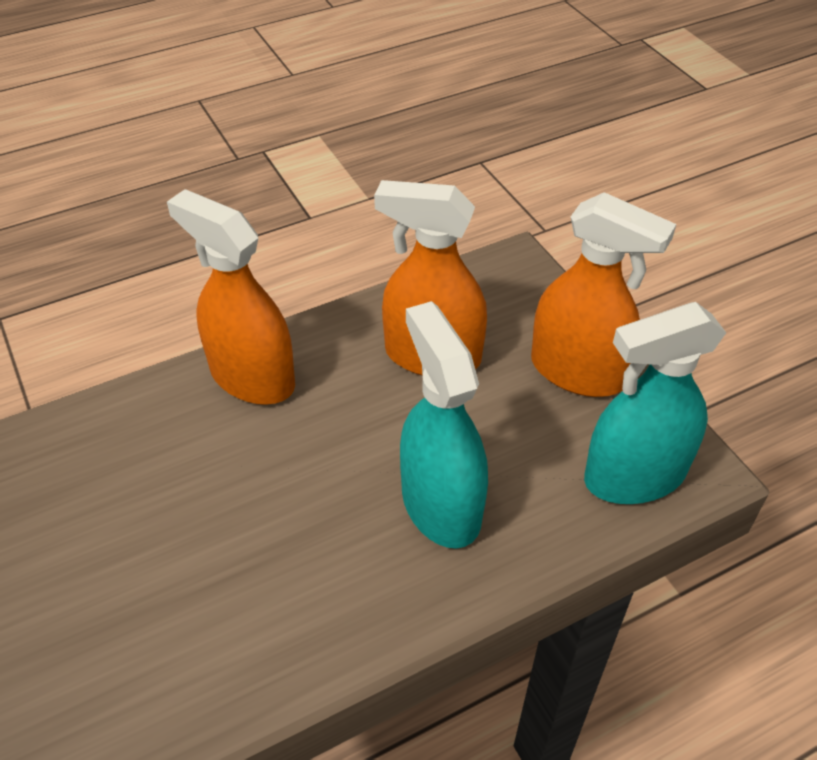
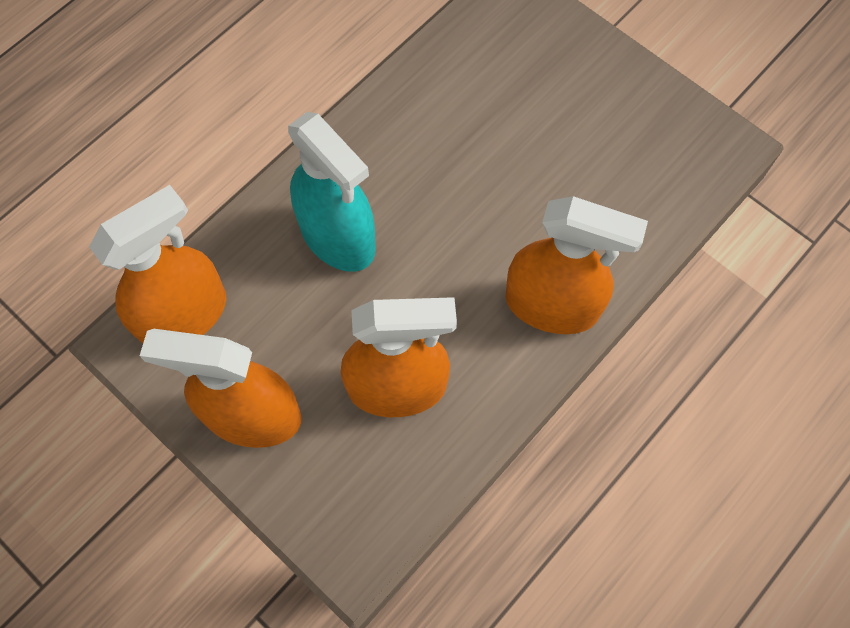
camera: 160 degrees right, 20 degrees up
turquoise spray bottle [584,302,726,504] -> orange spray bottle [89,185,227,344]

